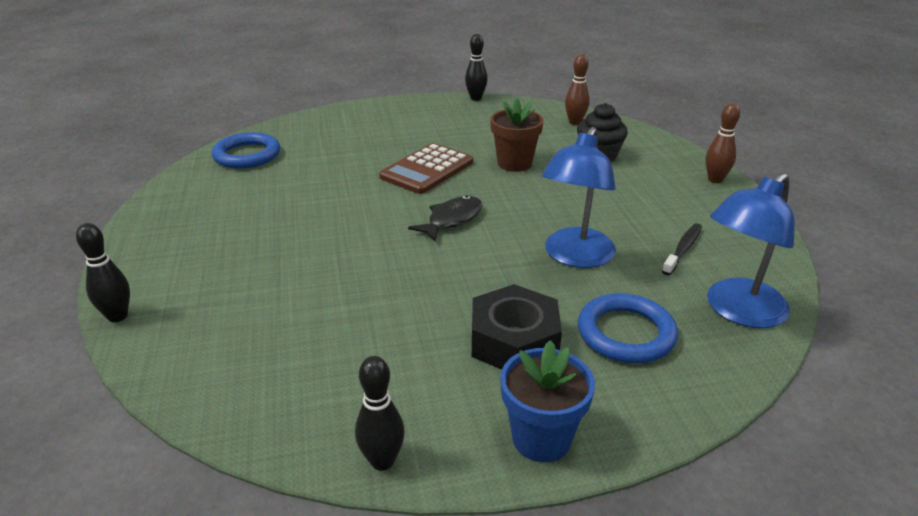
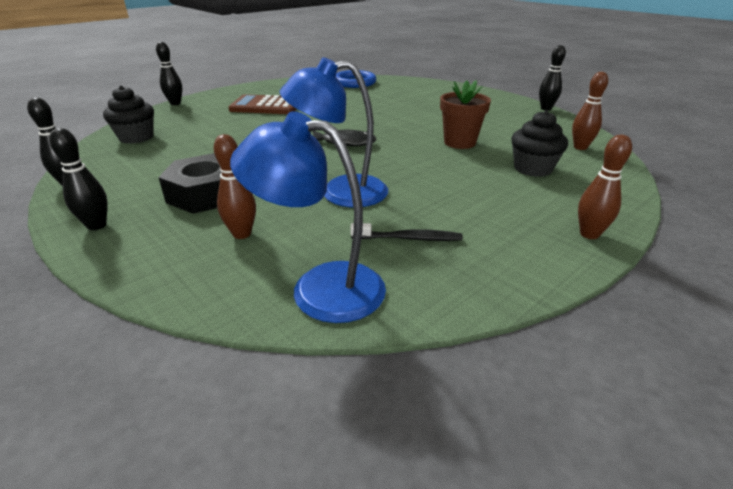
camera: 60 degrees right, 0 degrees up
brown calculator [379,143,473,194] -> brown calculator moved to [228,94,296,114]
blue flower pot [500,340,595,462] -> black bowling pin [49,128,108,230]
blue ring [578,293,678,363] -> brown bowling pin [214,134,256,239]
none -> black cupcake [103,85,154,144]

